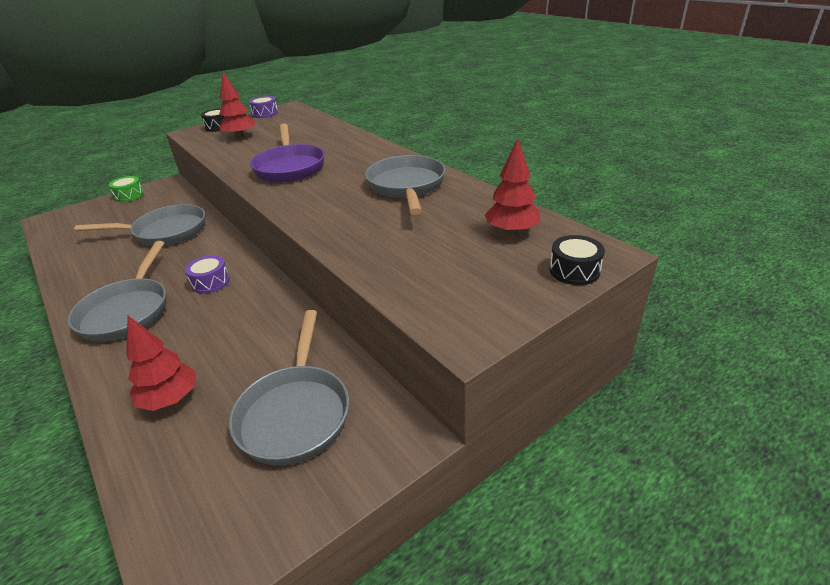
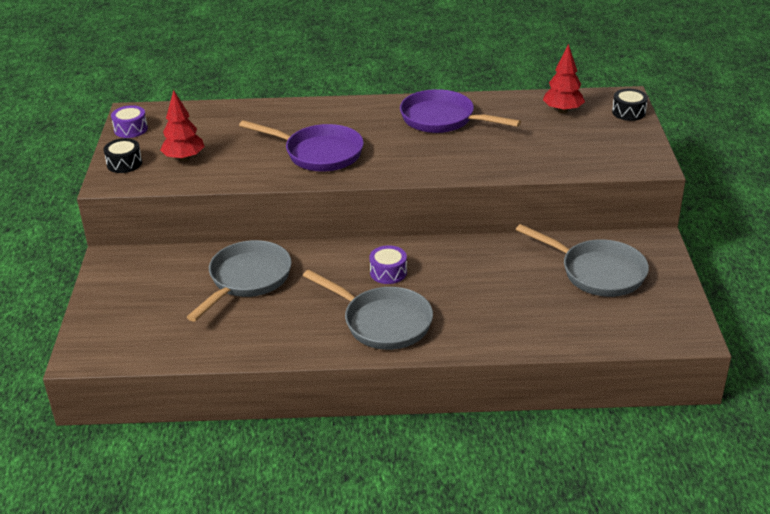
camera: 55 degrees left, 0 degrees up
green drum [109,176,144,202] -> none
red tree [126,316,196,411] -> none
grey pan [365,155,446,215] -> purple pan [400,89,521,133]

